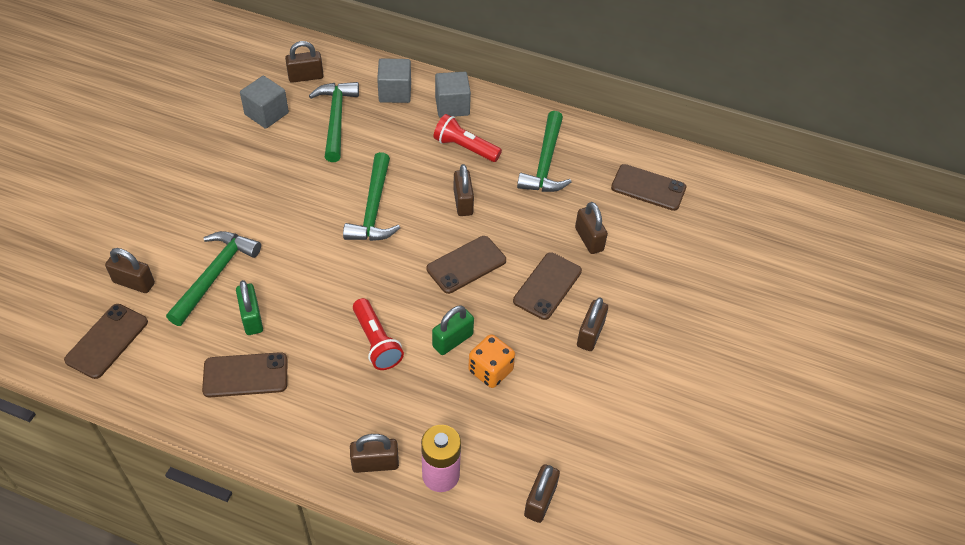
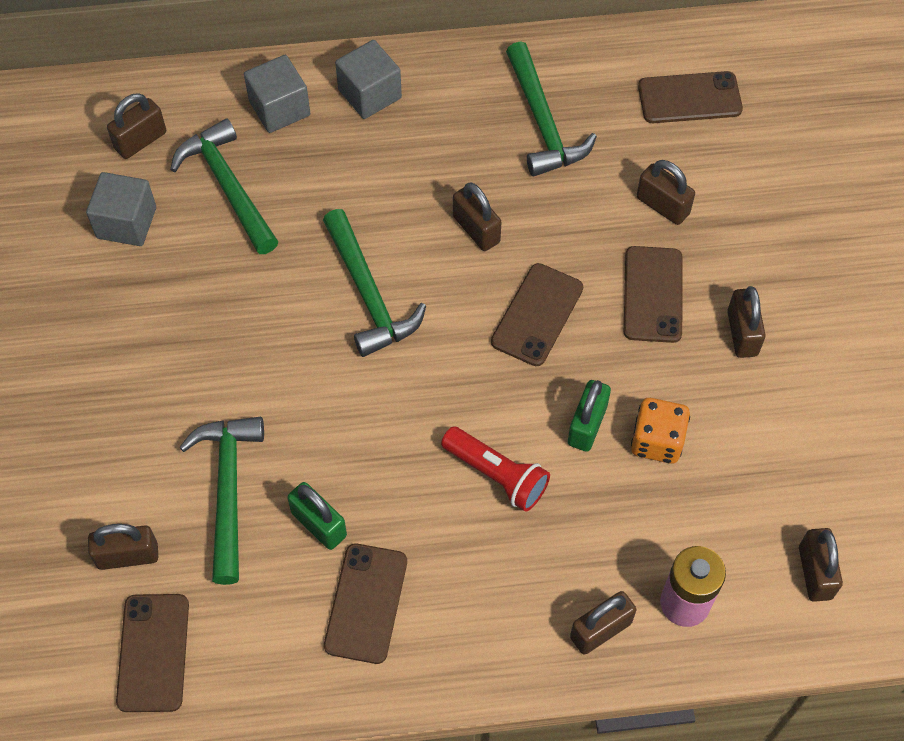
camera: 25 degrees left, 10 degrees up
brown phone [202,352,288,397] -> brown phone turned 45 degrees counterclockwise [324,543,407,664]
red flashlight [434,114,502,162] -> none

